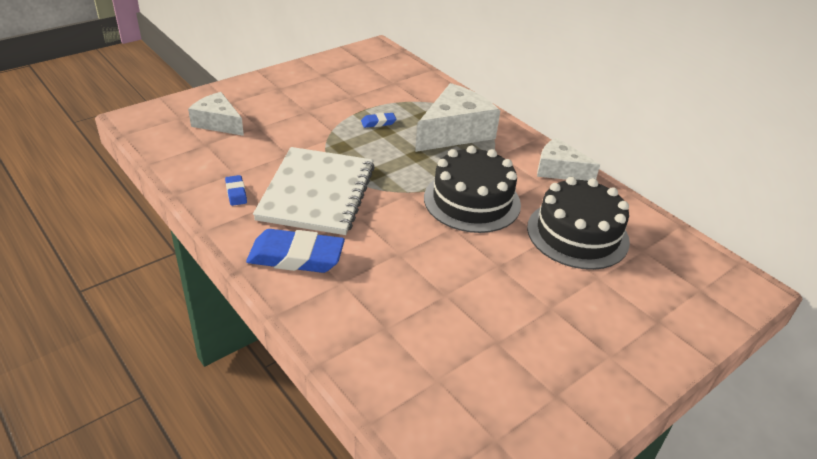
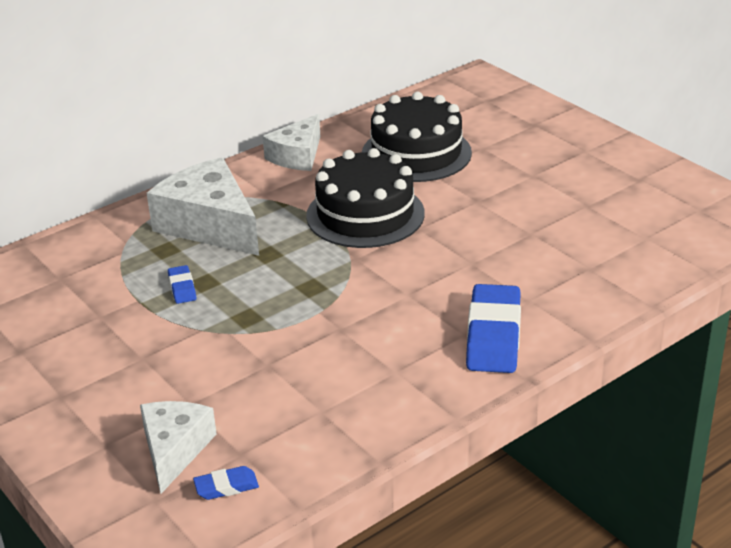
camera: 85 degrees left, 5 degrees down
white cheese [188,92,244,136] -> white cheese turned 150 degrees clockwise [140,401,217,494]
blue eraser [225,175,247,206] -> blue eraser moved to [193,466,259,500]
white notebook [253,147,375,235] -> none

